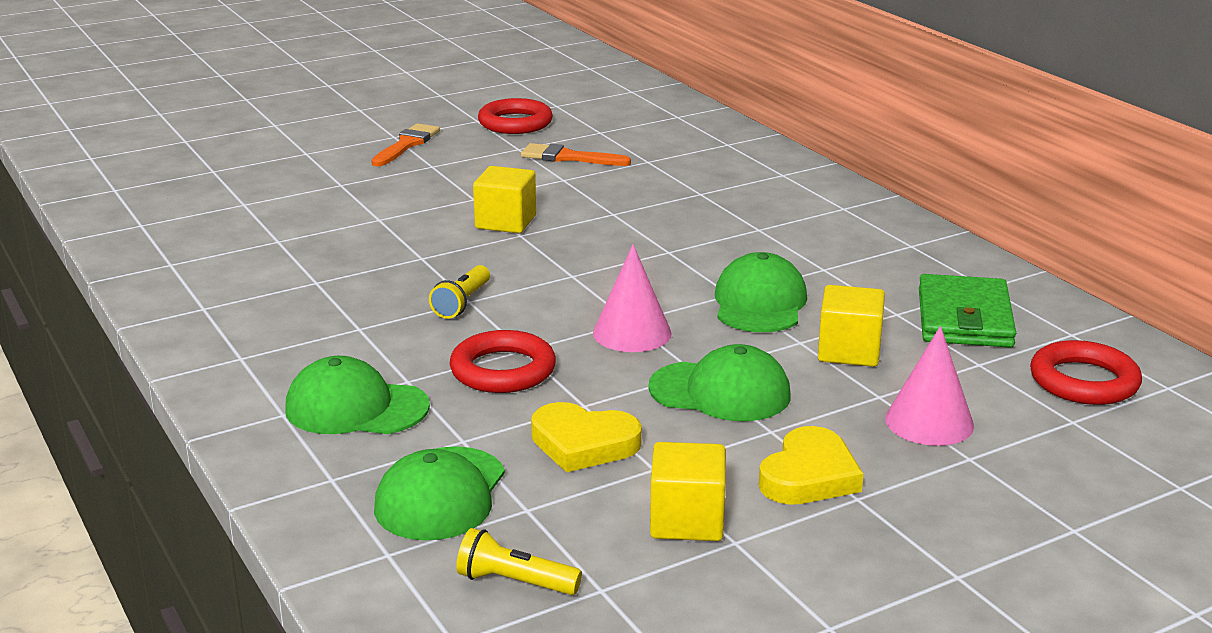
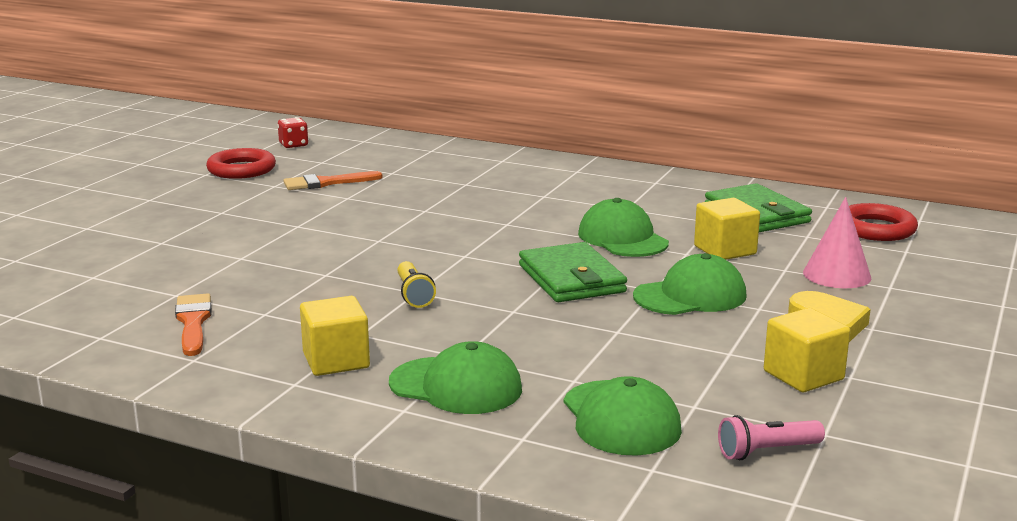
camera: 35 degrees left, 5 degrees down
green cap [285,356,430,434] -> green cap turned 135 degrees counterclockwise [389,341,522,414]
orange brush [371,123,440,167] -> orange brush moved to [175,293,211,356]
red ring [450,330,556,393] -> none
yellow flashlight [456,528,582,595] -> pink flashlight [718,415,825,460]
yellow cube [473,166,536,233] -> yellow cube moved to [300,296,370,376]
yellow heart [531,402,642,473] -> none
pink cone [593,244,672,352] -> green wallet [519,242,627,302]
none -> red dice [278,117,308,148]

